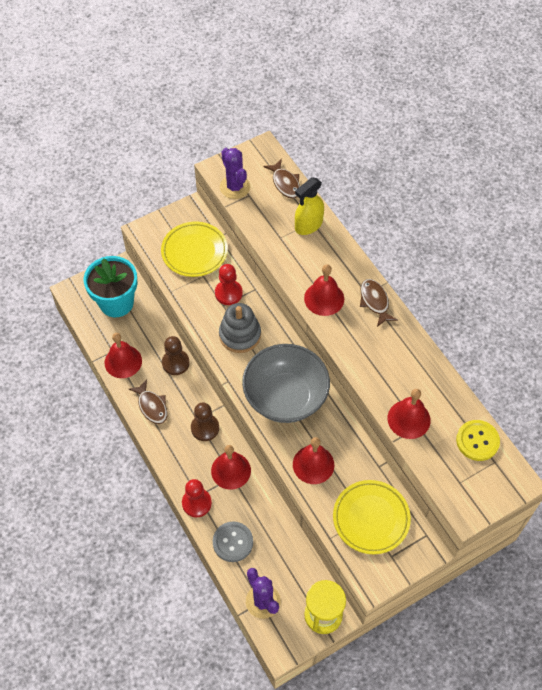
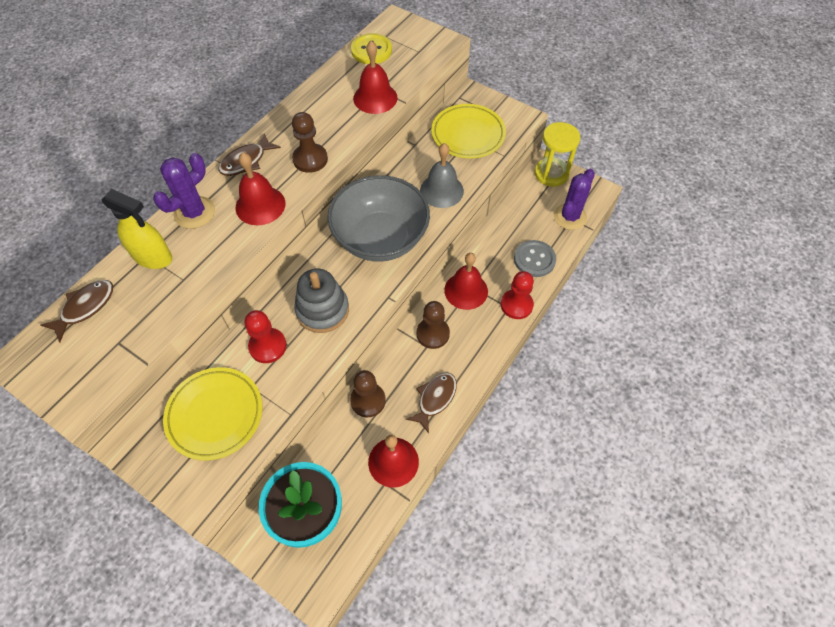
camera: 115 degrees left, 0 degrees up
purple cactus [220,148,250,199] -> purple cactus moved to [153,153,215,229]
red bell [293,437,334,484] -> grey bell [420,143,464,208]
none -> brown pawn [292,112,328,173]

